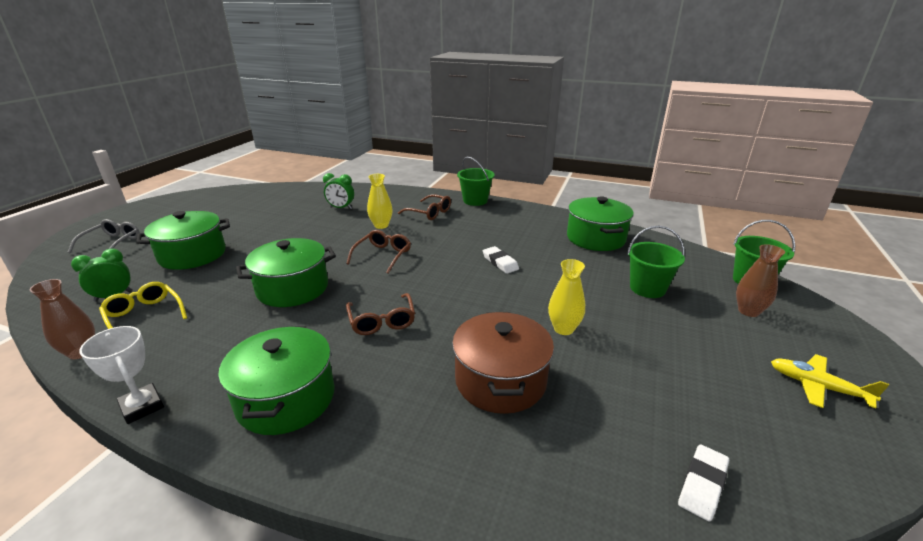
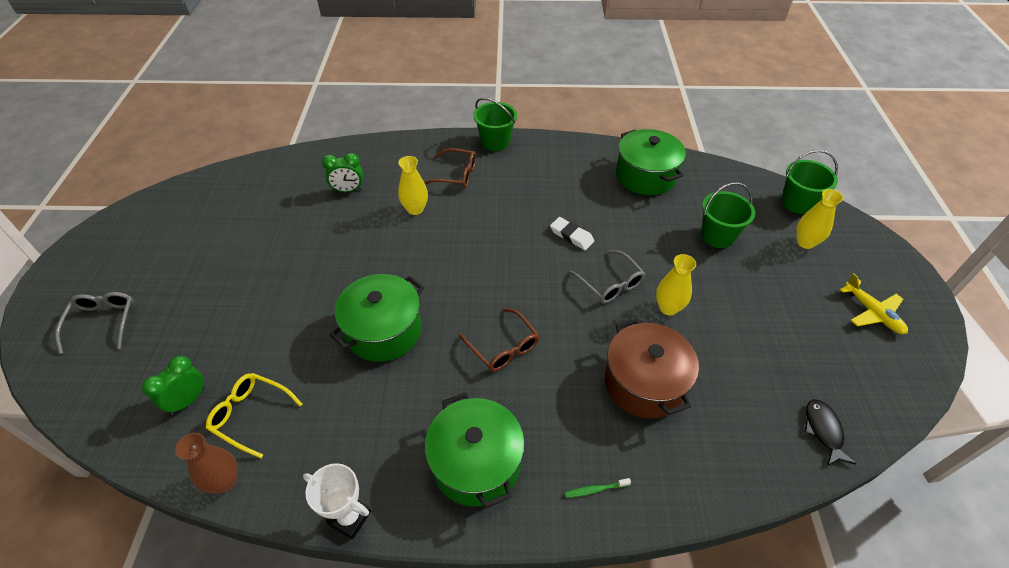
camera: 20 degrees left, 20 degrees up
green pot [136,211,230,270] -> none
brown glasses [346,230,411,274] -> none
white eraser [678,444,729,522] -> black fish [804,399,856,466]
brown vase [736,244,785,317] -> yellow vase [796,189,844,249]
yellow plane [771,354,889,408] -> yellow plane turned 135 degrees counterclockwise [840,273,908,334]
none -> green toothbrush [564,478,631,498]
none -> grey glasses [569,250,645,303]

